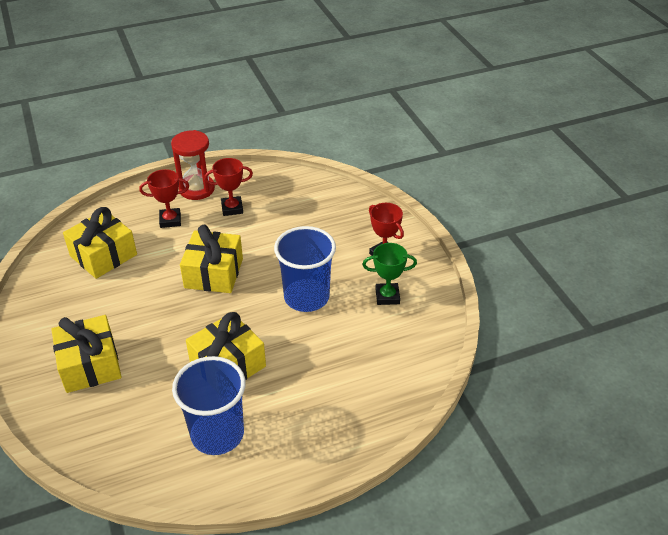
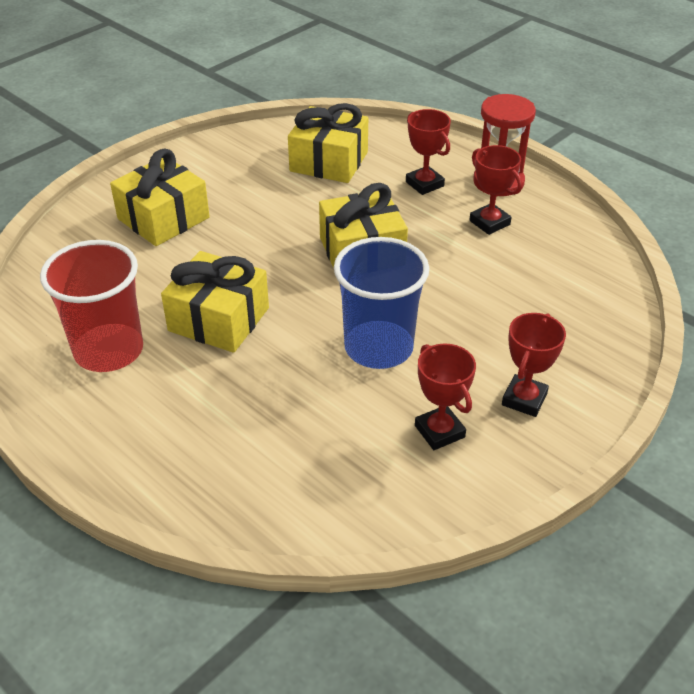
camera: 65 degrees right, 0 degrees up
blue cup [172,356,246,455] -> red cup [40,240,143,372]
green trophy [362,243,417,305] -> red trophy [415,343,476,450]

